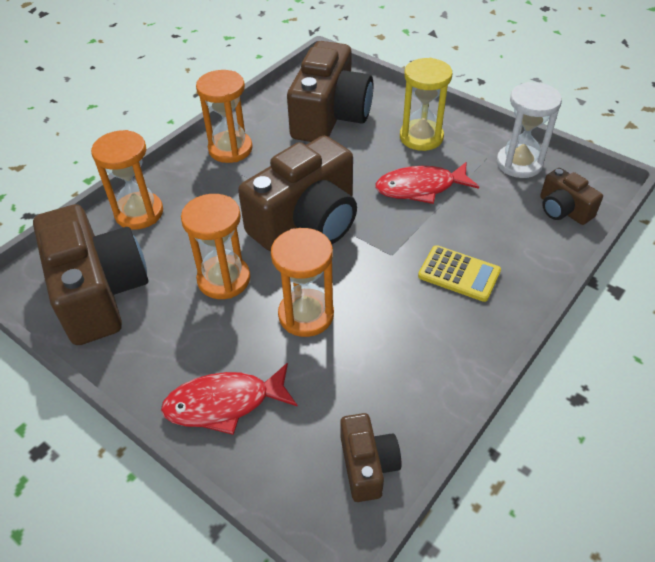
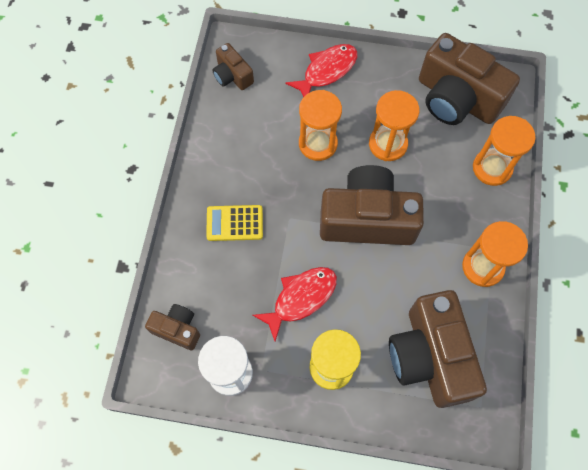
camera: 150 degrees right, 20 degrees up
brown camera [238,136,357,251] -> brown camera turned 75 degrees clockwise [320,165,424,245]

